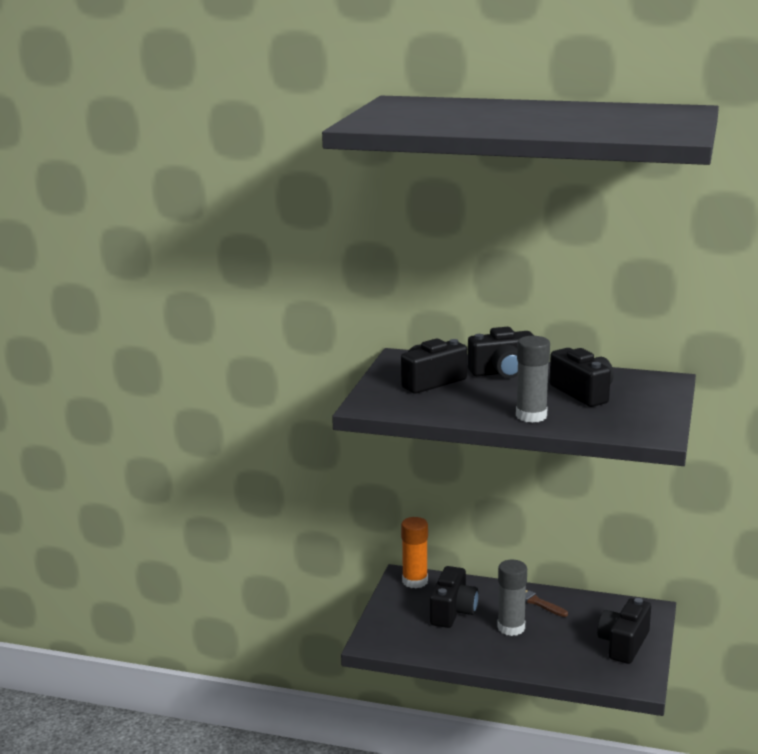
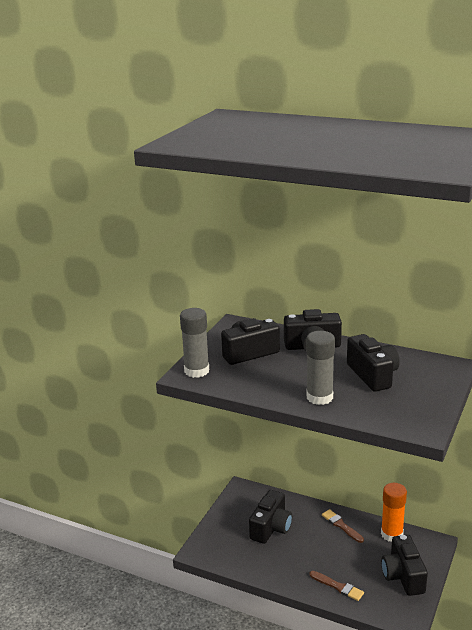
camera: 10 degrees right, 5 degrees up
orange glue stick [401,517,428,588] -> orange glue stick moved to [381,483,407,542]
grey glue stick [497,560,527,636] -> grey glue stick moved to [180,308,209,378]
black camera [597,598,651,664] -> black camera turned 45 degrees counterclockwise [381,535,428,596]
none -> brown brush [309,571,364,601]

